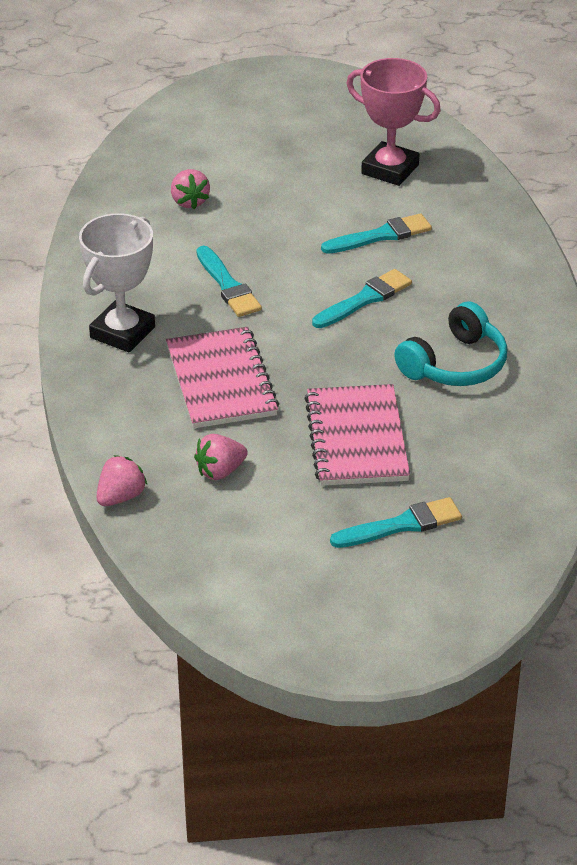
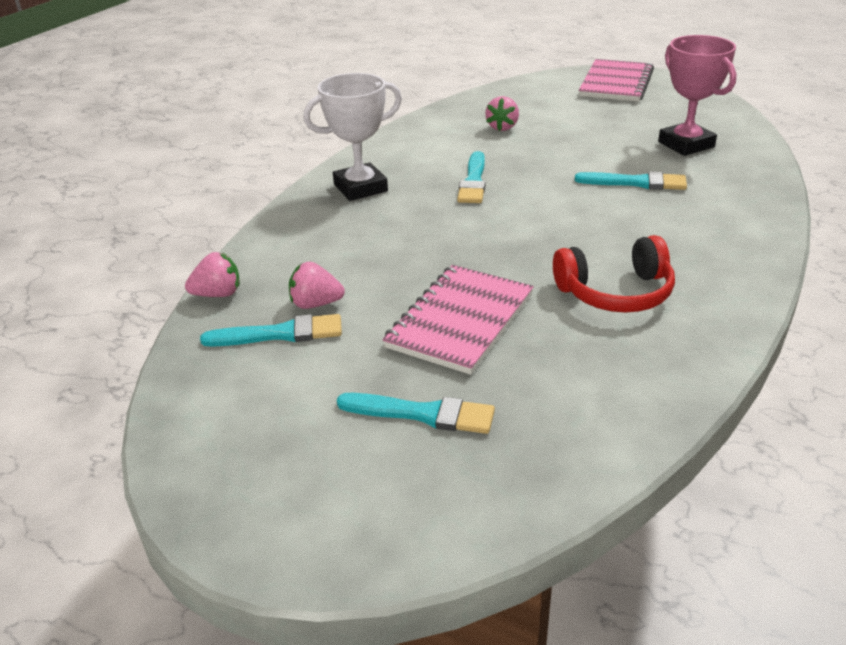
camera: 35 degrees right, 5 degrees down
pink notebook [166,327,279,428] -> pink notebook moved to [579,59,654,102]
turquoise brush [312,269,412,328] -> turquoise brush moved to [200,314,342,347]
turquoise headphones [394,301,507,386] -> red headphones [553,235,675,313]

